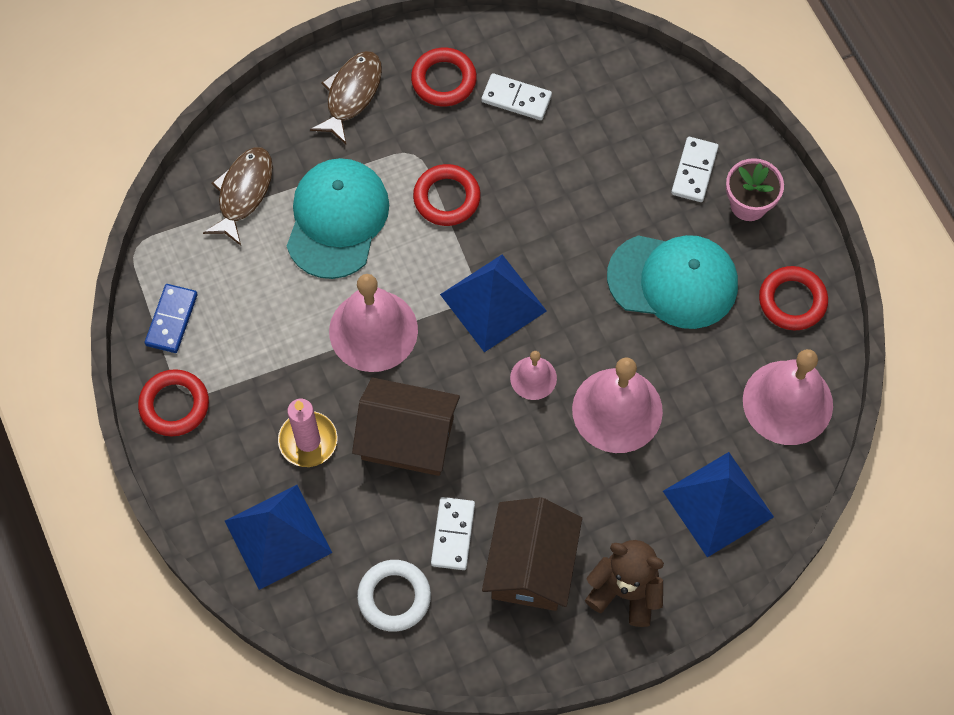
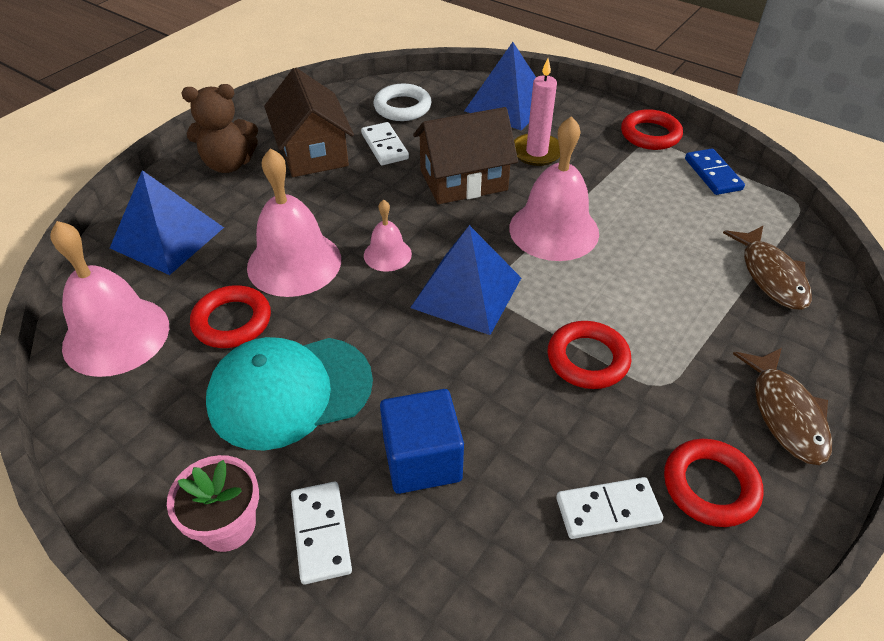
camera: 150 degrees right, 20 degrees down
turquoise cap [287,158,389,279] -> none
red ring [759,266,828,331] -> red ring moved to [190,285,271,348]
none -> blue cube [380,389,464,494]

